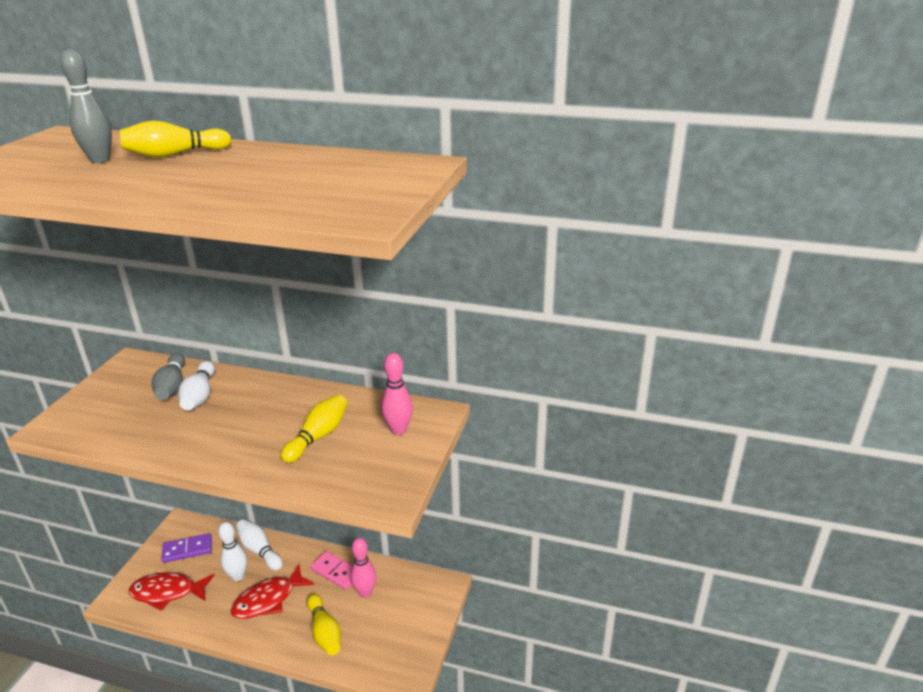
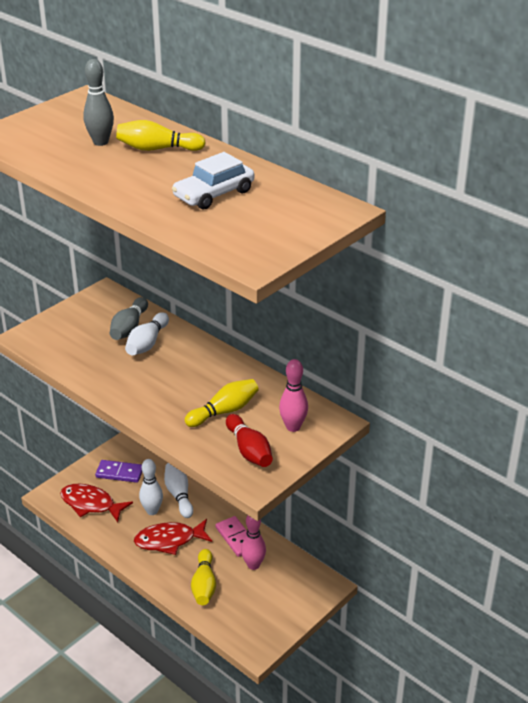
camera: 25 degrees right, 5 degrees up
none -> white car [172,152,254,209]
none -> red bowling pin [226,414,273,467]

